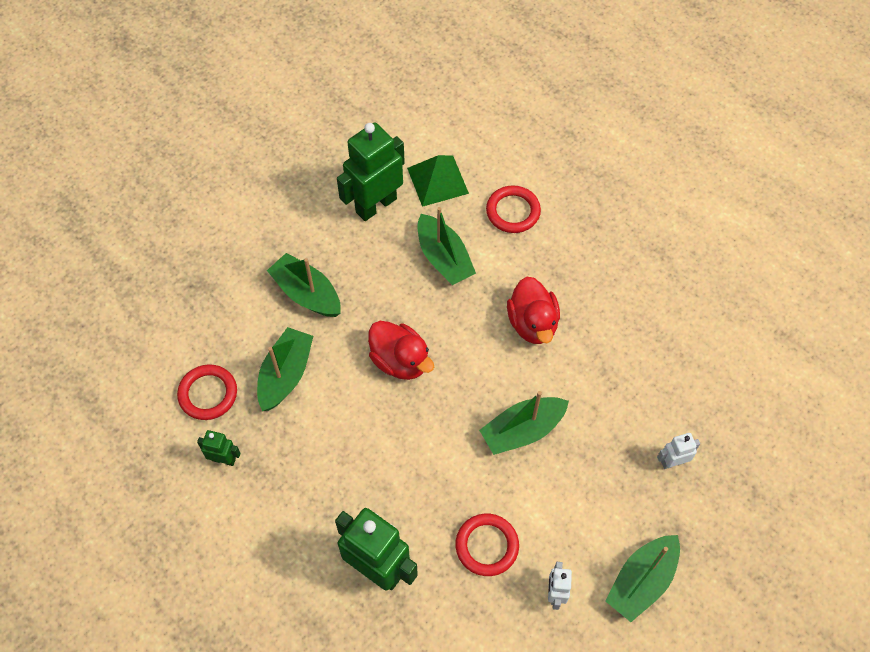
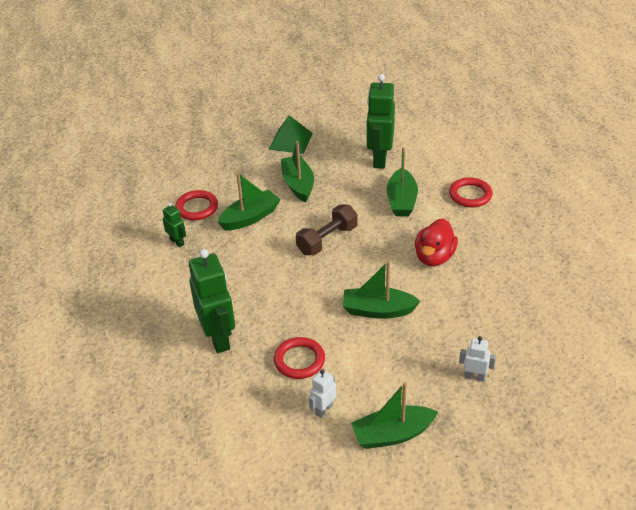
camera: 35 degrees right, 20 degrees down
green robot [337,122,405,221] -> green robot turned 75 degrees counterclockwise [366,74,395,169]
red duck [368,321,434,380] -> brown dumbbell [296,205,358,256]
green pyramid [407,155,469,207] -> green pyramid moved to [269,115,313,154]

